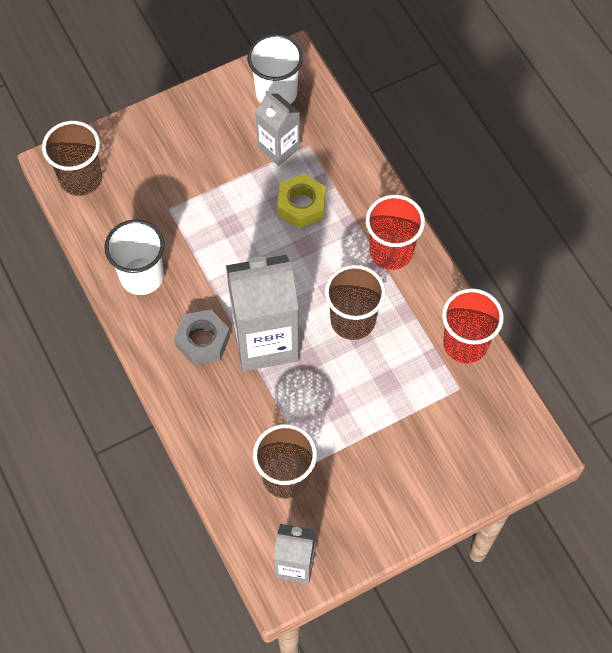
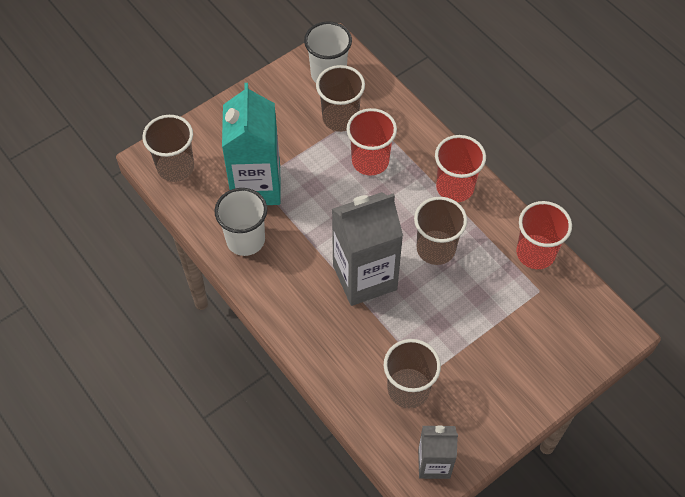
camera: 10 degrees left, 5 degrees down
grey nut [174,310,230,365] -> none
grey carton [256,91,300,166] -> brown cup [316,65,365,132]
yellow nut [277,173,326,228] -> red cup [346,108,397,176]
none -> turquoise carton [222,83,281,205]

